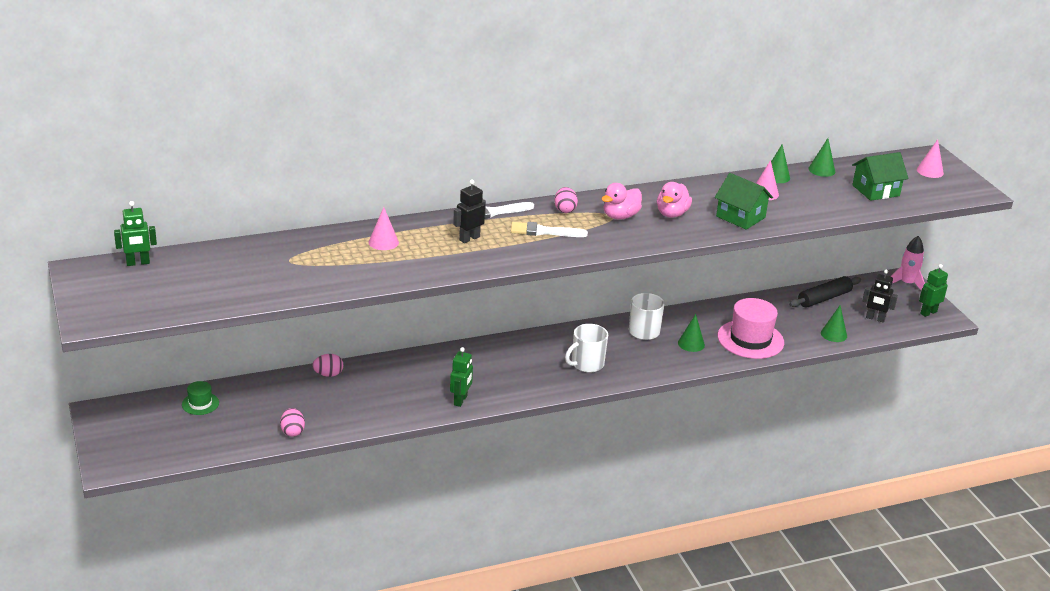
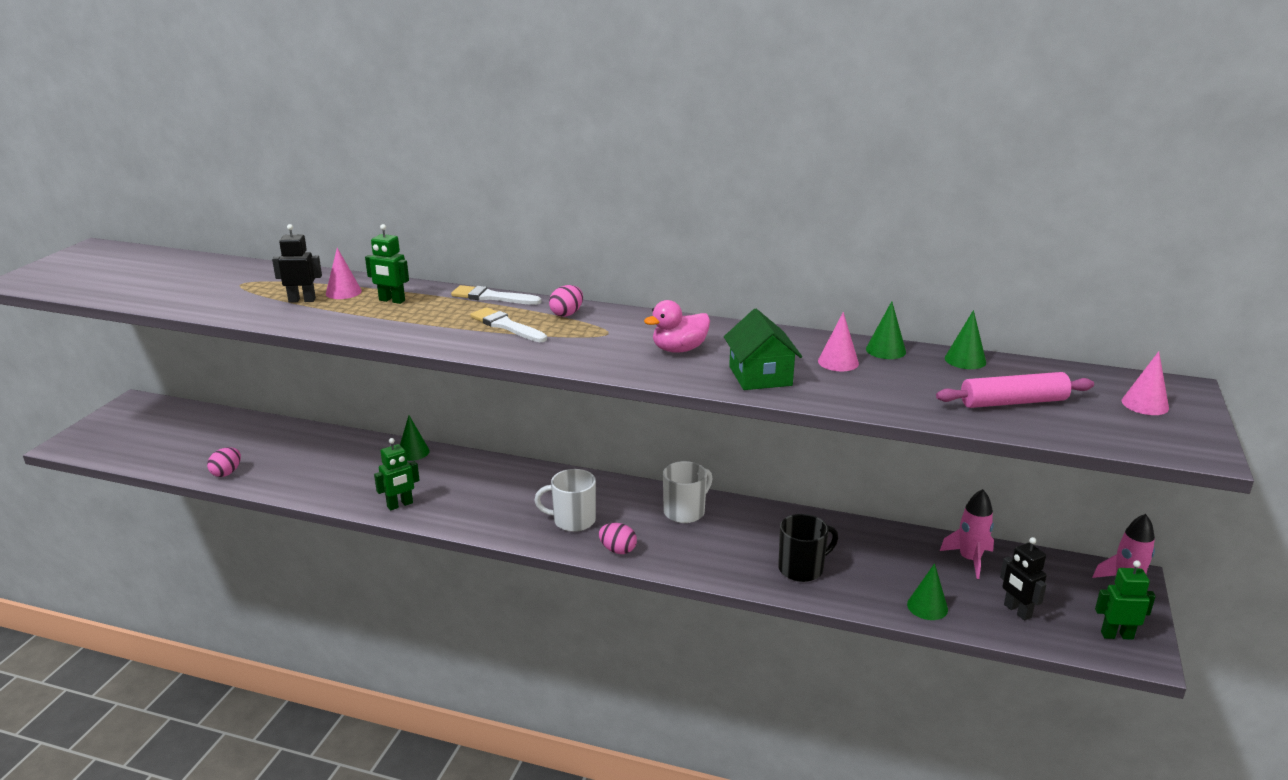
camera: 40 degrees right, 5 degrees down
green robot [114,201,157,266] -> green robot moved to [365,224,409,304]
green hat [182,381,219,415] -> none
pink egg [312,354,343,377] -> pink egg moved to [599,523,637,554]
black robot [453,180,486,243] -> black robot moved to [272,224,322,303]
pink duck [602,183,642,220] -> none
green cone [678,314,705,352] -> green cone moved to [400,416,430,461]
pink hat [717,298,784,359] -> black mug [778,514,838,582]
black rolling pin [789,276,861,308] -> pink rocket [940,489,994,579]
green house [852,152,909,201] -> pink rolling pin [936,372,1094,408]

